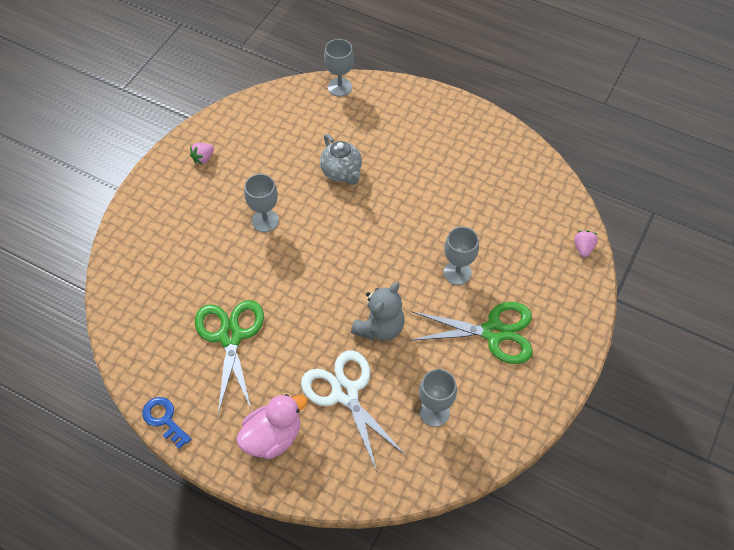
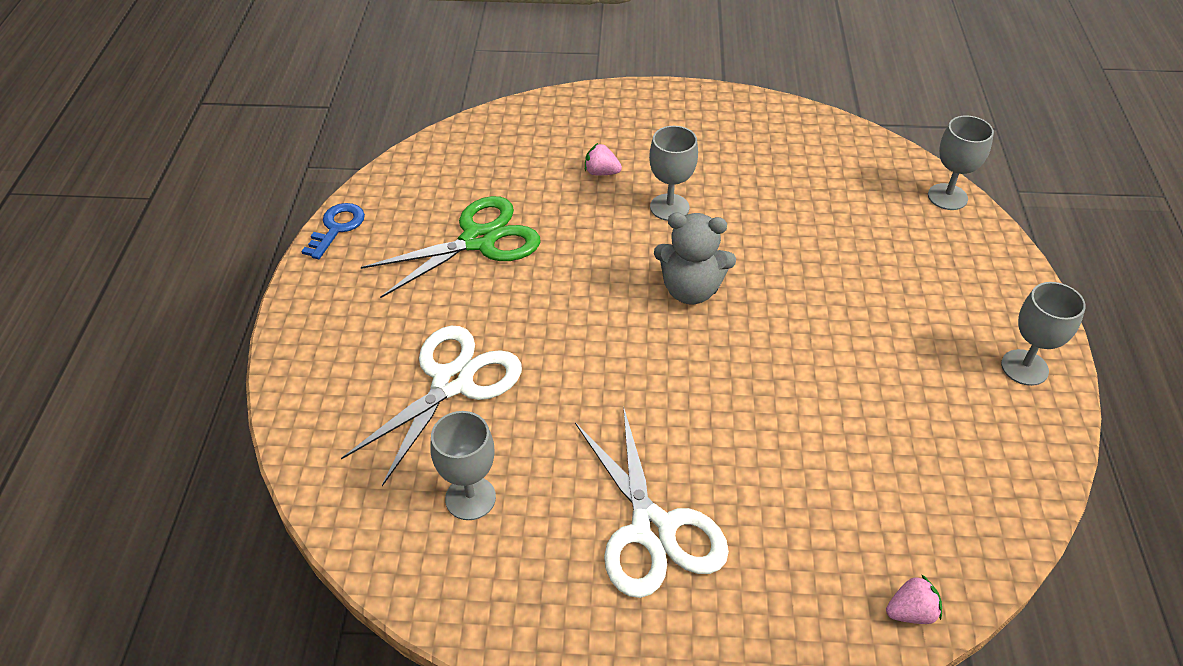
camera: 65 degrees right, 10 degrees down
pink strawberry [190,143,214,165] -> pink strawberry moved to [585,143,622,176]
pink duck [236,394,307,459] -> none
grey teapot [320,134,362,185] -> none
grey teddy bear [351,282,405,341] -> grey teddy bear moved to [654,213,736,304]
green scissors [409,302,533,364] -> white scissors [575,406,729,598]
grey goblet [444,227,479,285] -> grey goblet moved to [1001,282,1086,386]

